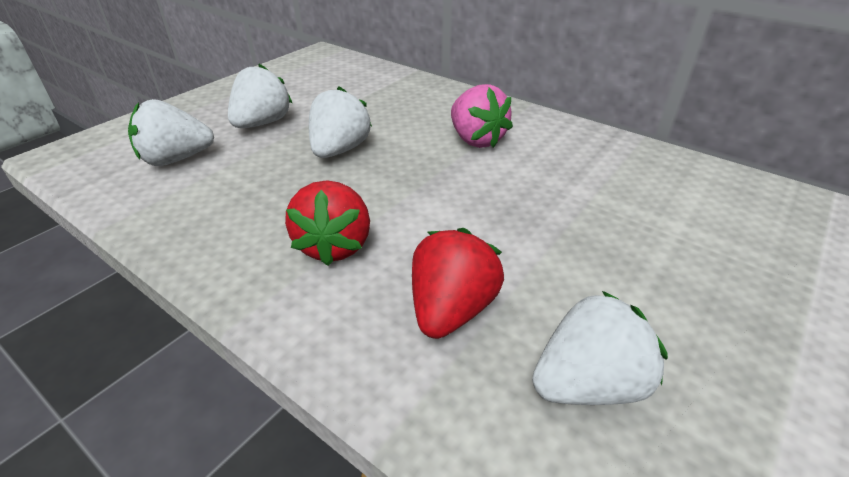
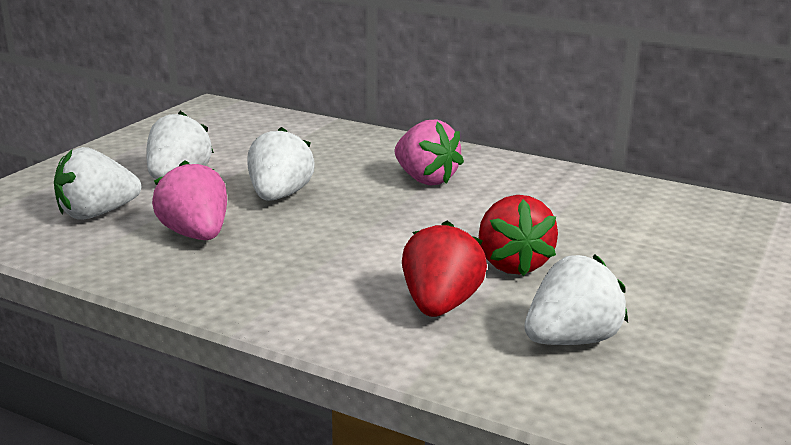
camera: 10 degrees left, 15 degrees down
red strawberry [285,180,370,266] -> red strawberry moved to [479,195,558,276]
none -> pink strawberry [152,160,227,240]

